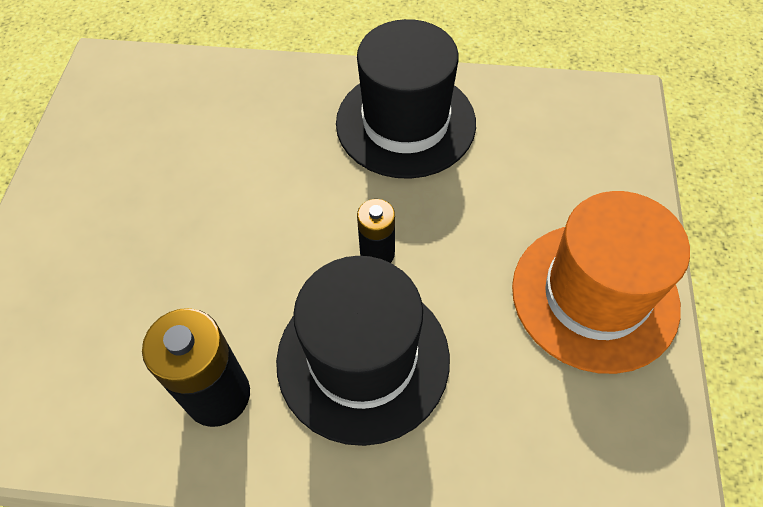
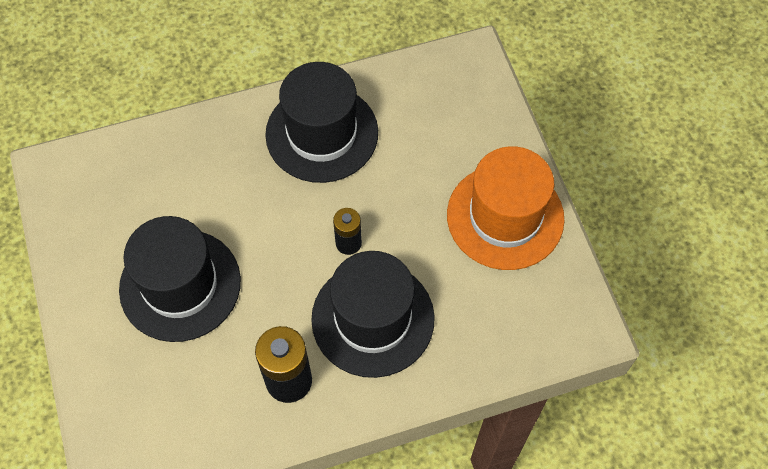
camera: 25 degrees left, 5 degrees up
none -> black hat [119,216,241,342]

